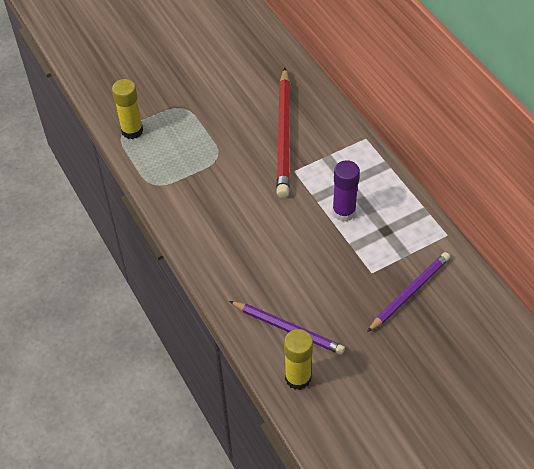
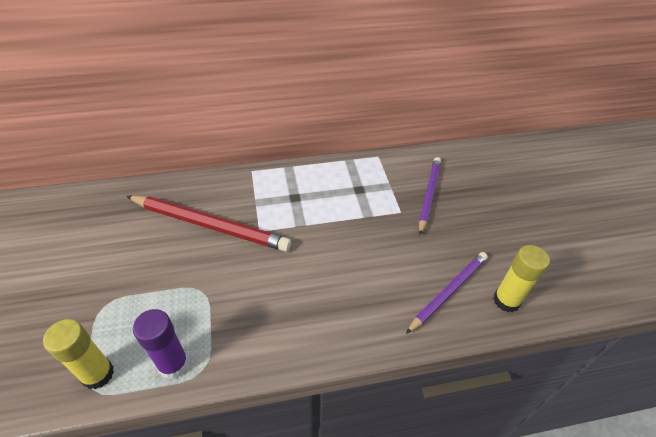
camera: 75 degrees left, 5 degrees down
purple glue stick [332,160,360,222] -> purple glue stick moved to [133,309,189,379]
purple pencil [367,252,450,332] -> purple pencil turned 45 degrees clockwise [419,157,441,235]

